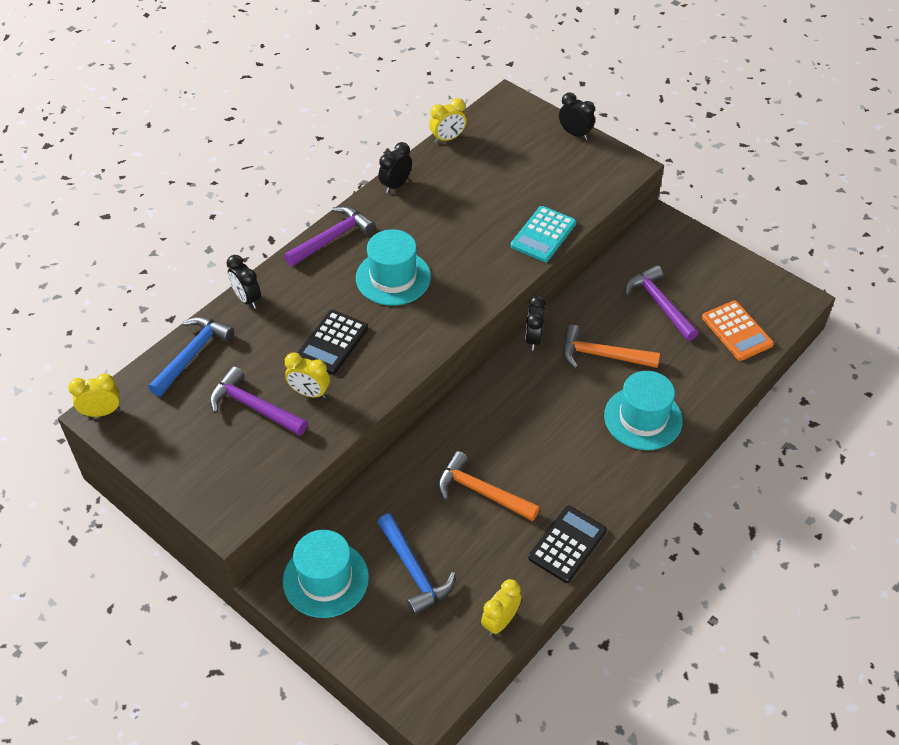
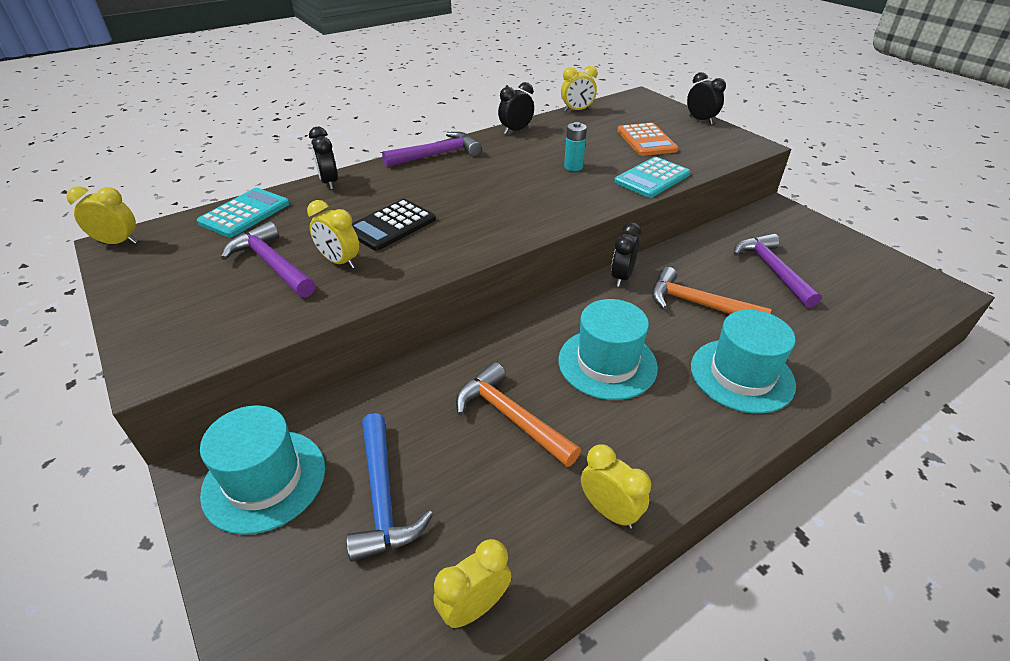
camera: 15 degrees right, 10 degrees down
blue hammer [148,317,234,397] -> turquoise calculator [197,188,289,238]
turquoise hat [356,229,431,306] -> turquoise hat moved to [558,299,658,400]
black calculator [528,505,607,583] -> yellow clock [581,444,651,529]
orange calculator [702,300,774,361] -> orange calculator moved to [617,123,679,156]
none -> turquoise battery [564,122,587,171]

